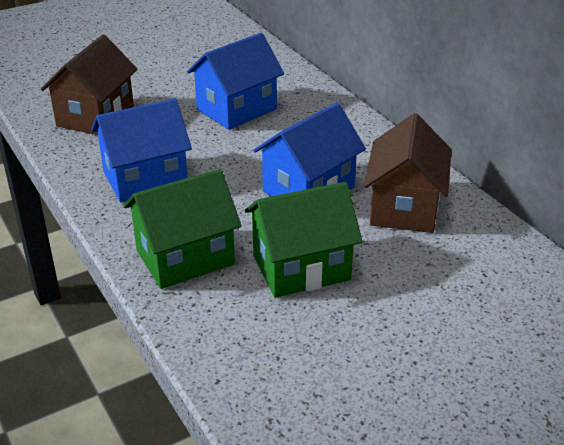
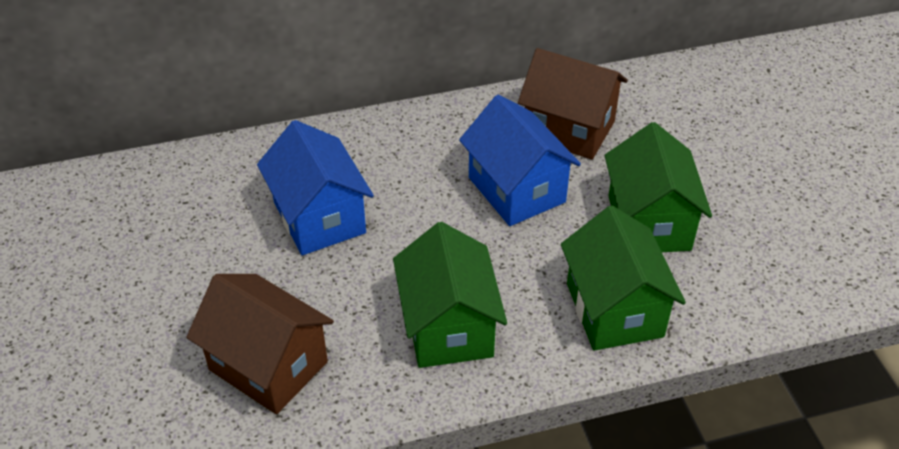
camera: 75 degrees left, 10 degrees up
blue house [91,98,192,202] -> green house [393,222,507,368]

